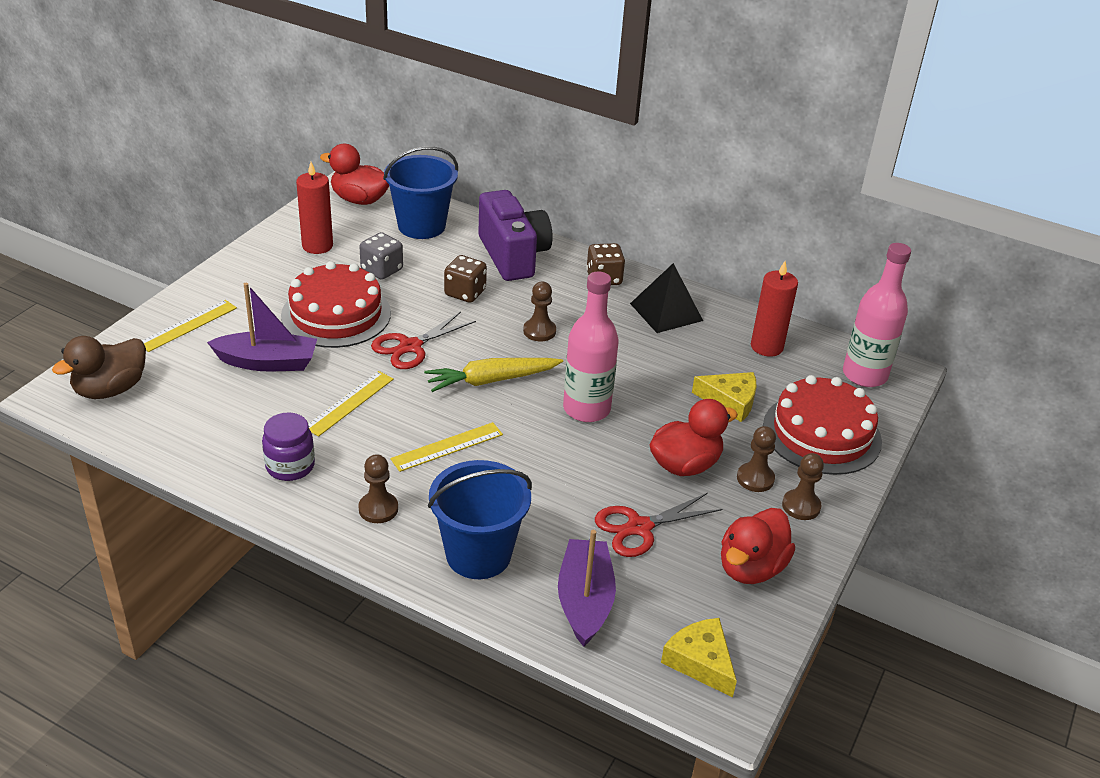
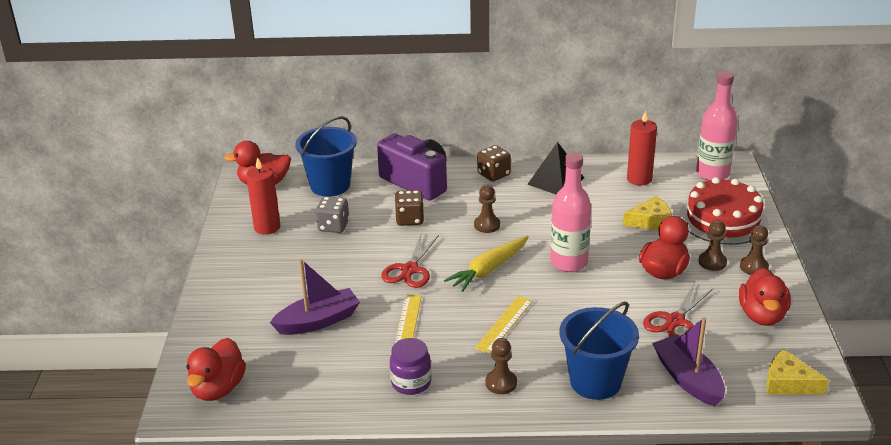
camera: 25 degrees left, 5 degrees down
brown duck [52,336,146,399] -> red duck [186,338,246,401]
yellow ruler [142,300,237,352] -> none
red cake [281,261,391,348] -> none

